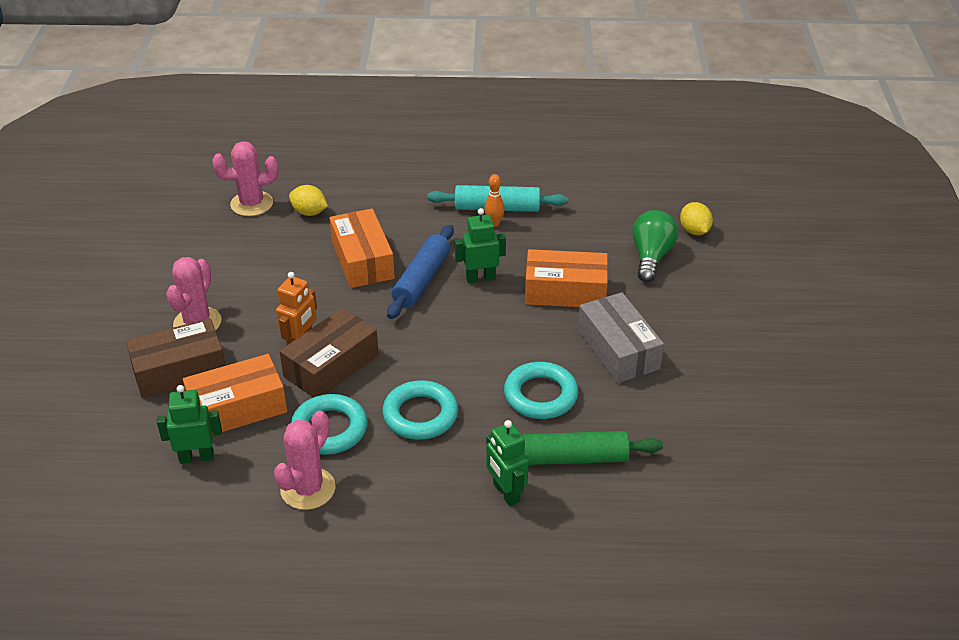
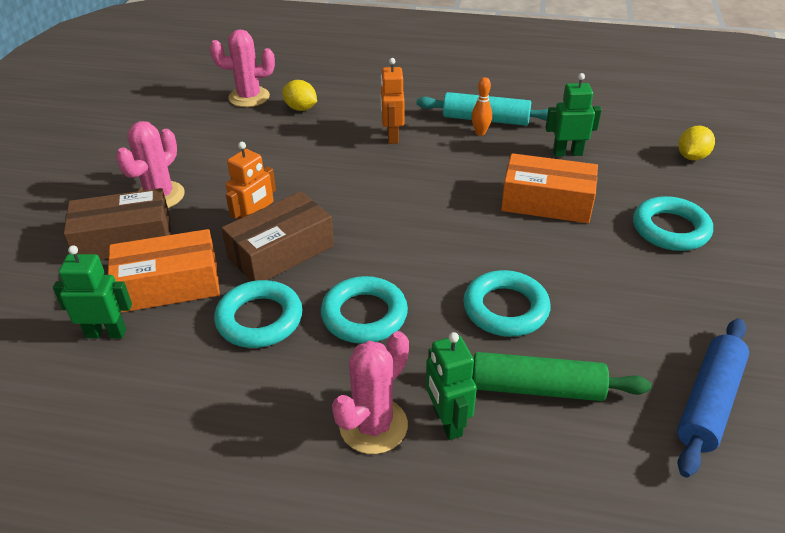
camera: 10 degrees right, 0 degrees up
pink cactus [274,410,336,510] -> pink cactus moved to [332,331,409,454]
orange box [329,209,395,288] -> none
blue rolling pin [387,225,454,319] -> blue rolling pin moved to [677,318,749,478]
green robot [455,208,506,283] -> green robot moved to [546,73,602,156]
grey box [578,292,664,383] -> none
green light bulb [632,210,678,282] -> none
yellow lemon [680,202,713,235] -> yellow lemon turned 45 degrees clockwise [679,126,715,160]
none -> orange robot [380,58,405,144]
none -> turquoise ring [633,196,713,251]

